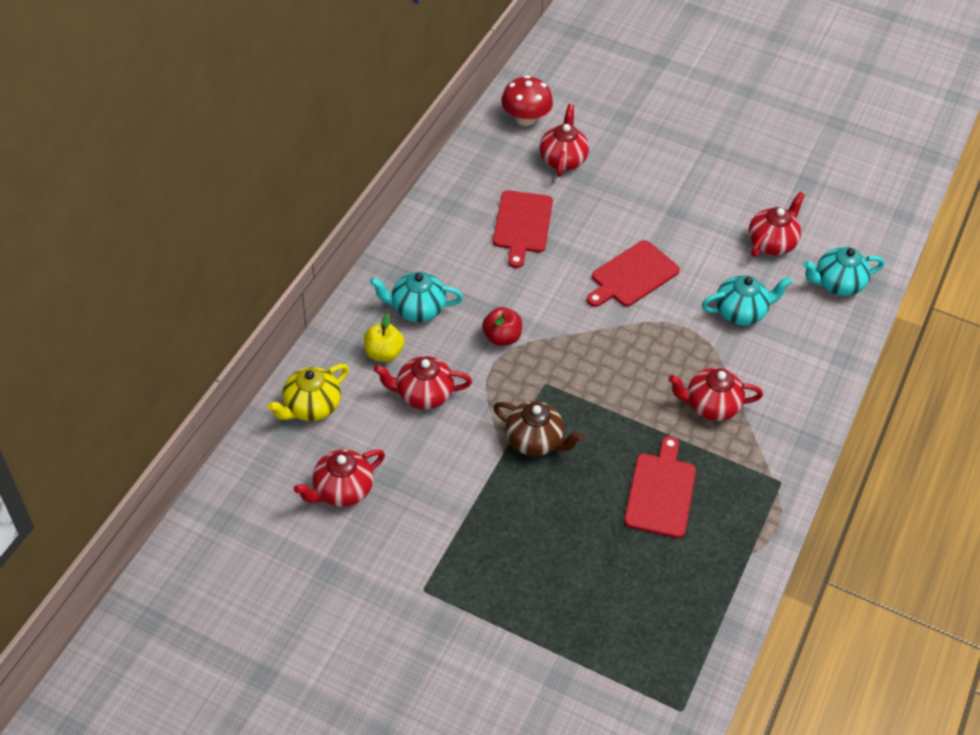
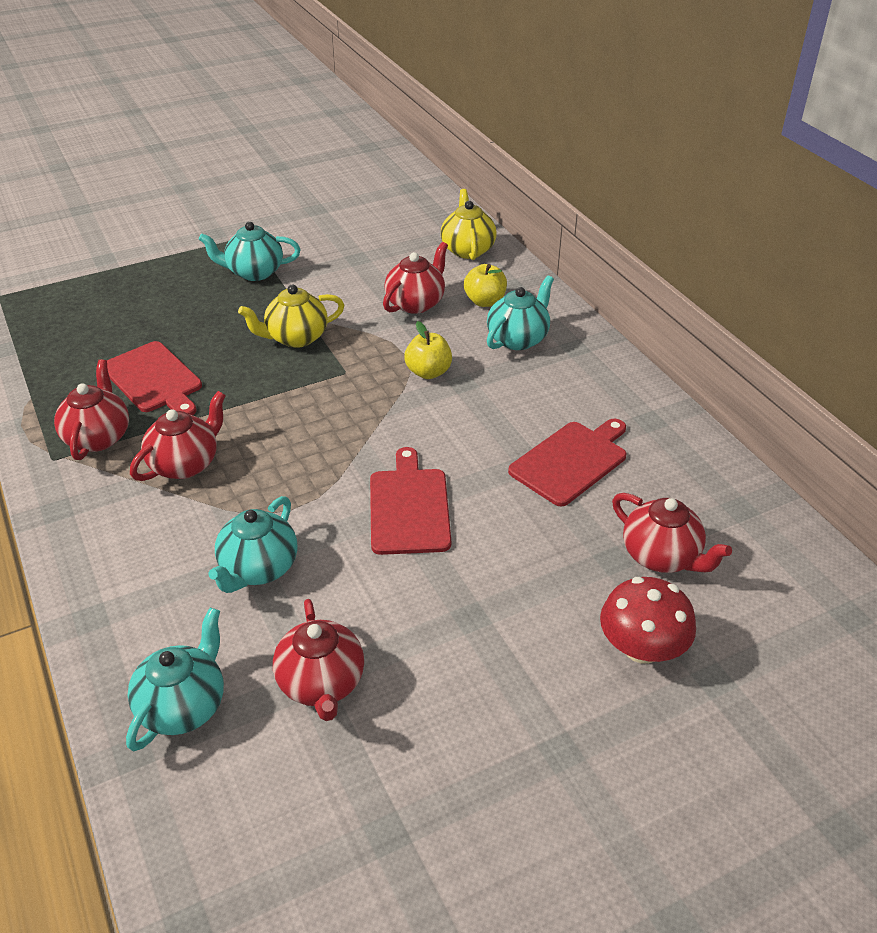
camera: 130 degrees right, 10 degrees down
red teapot [294,449,385,507] -> red teapot moved to [54,360,129,460]
red apple [482,307,522,346] -> yellow apple [404,321,452,379]
red cutting board [493,190,553,268] -> red cutting board turned 90 degrees clockwise [508,418,626,506]
brown teapot [493,401,583,456] -> yellow teapot [238,284,344,348]
red mushroom [501,75,553,126] -> red mushroom moved to [600,577,696,664]
none -> turquoise teapot [199,222,301,281]

